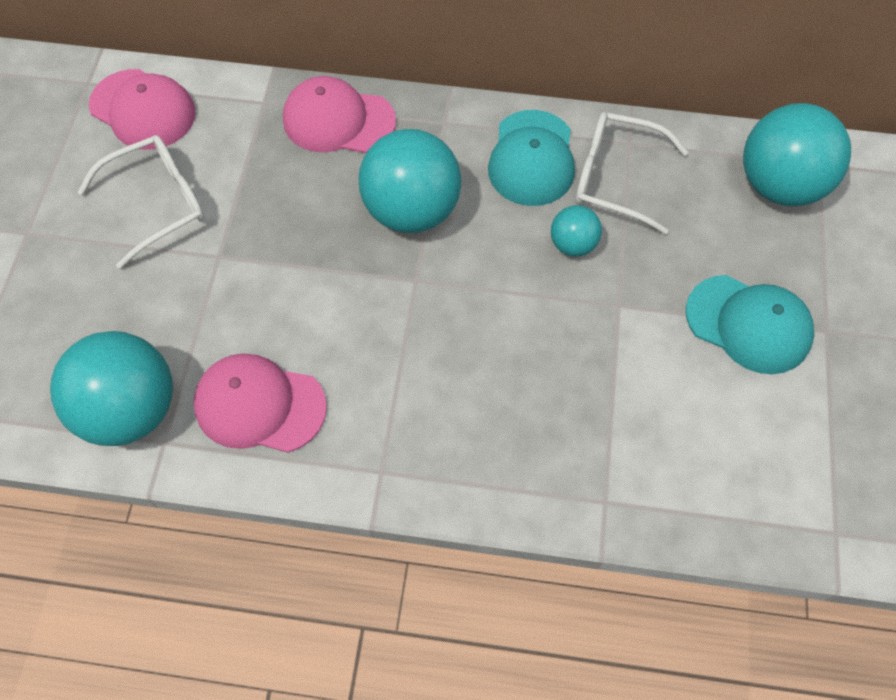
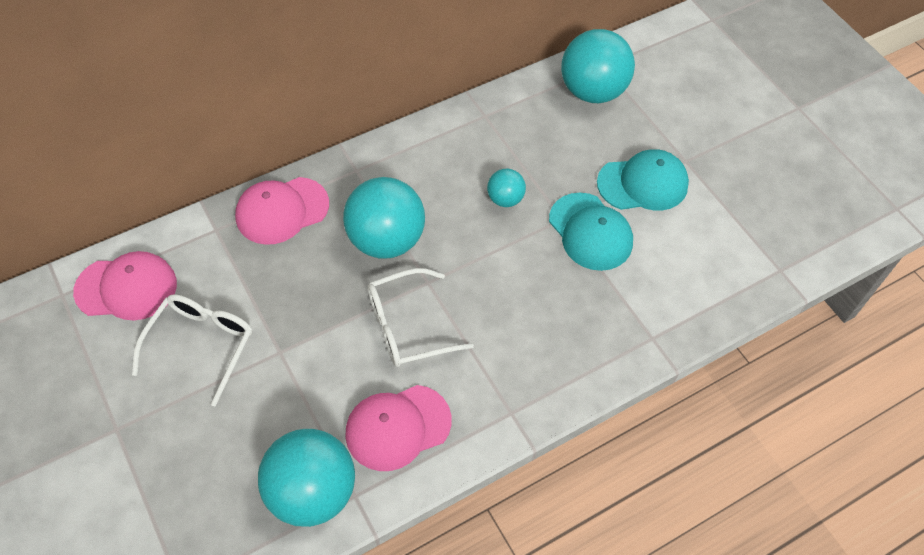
camera: 40 degrees left, 5 degrees down
turquoise cap [488,110,575,206] -> turquoise cap moved to [549,193,633,271]
white glasses [575,112,688,234] -> white glasses moved to [368,268,474,367]

